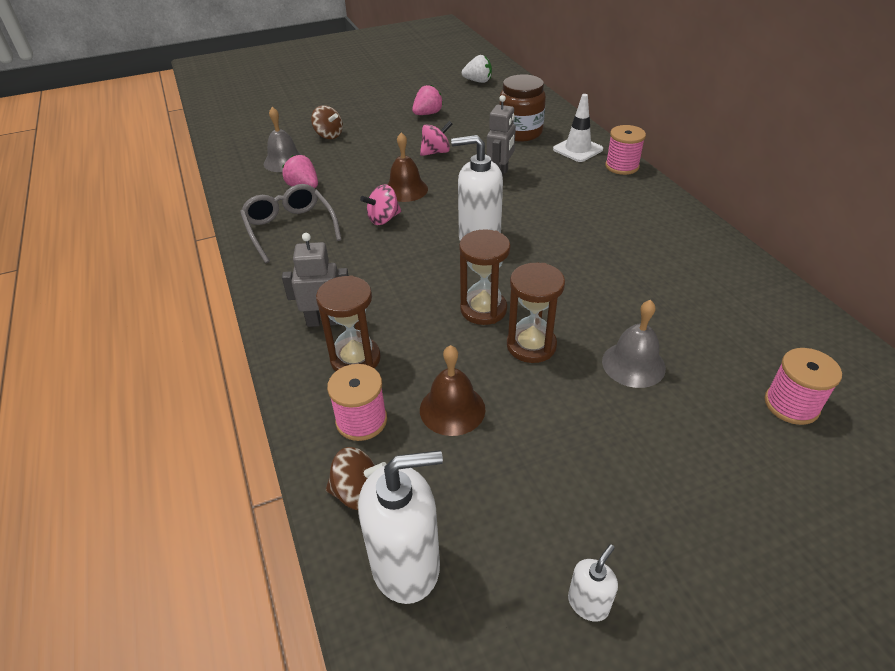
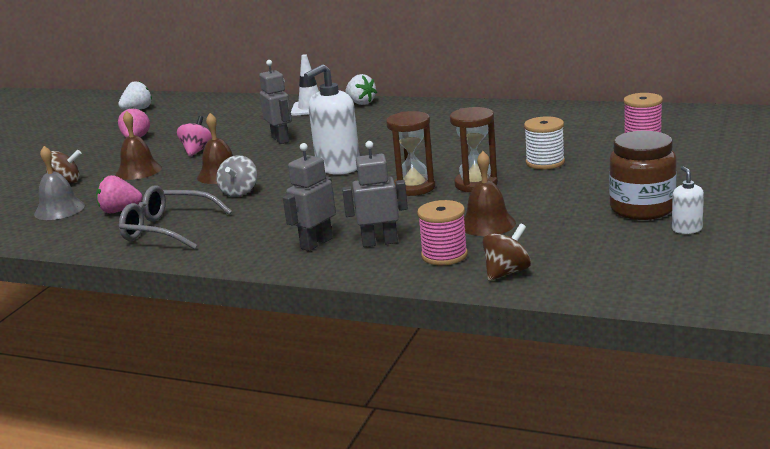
camera: 45 degrees left, 20 degrees down
brown hourglass [316,276,381,371] -> grey robot [342,141,408,247]
white soap dispenser [358,450,443,604] -> none
pink spinning top [360,184,401,225] -> grey spinning top [216,155,257,197]
brown jar [499,74,546,142] -> brown jar moved to [609,131,677,220]
grey bell [602,300,666,388] -> white spool [524,116,565,169]
pink spool [605,125,646,175] -> white strawberry [345,74,377,105]
none -> brown bell [116,111,162,180]

